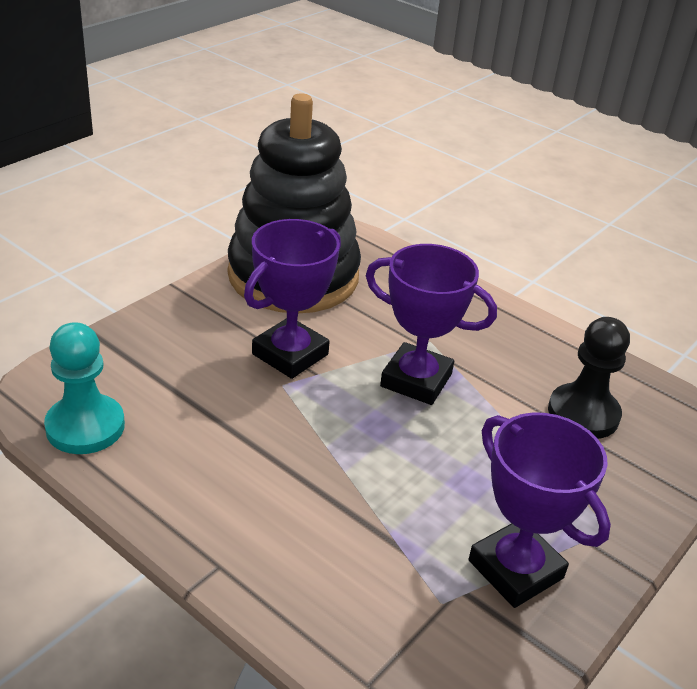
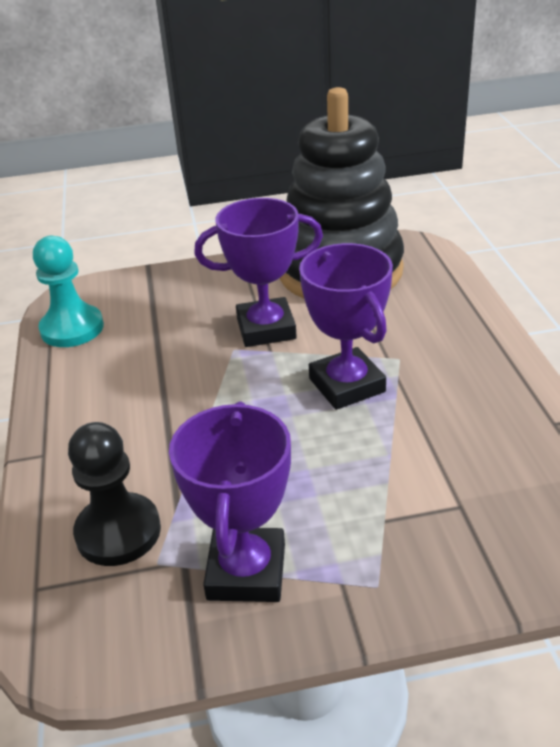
camera: 45 degrees right, 0 degrees up
black pawn [548,317,630,439] -> black pawn moved to [68,422,161,566]

